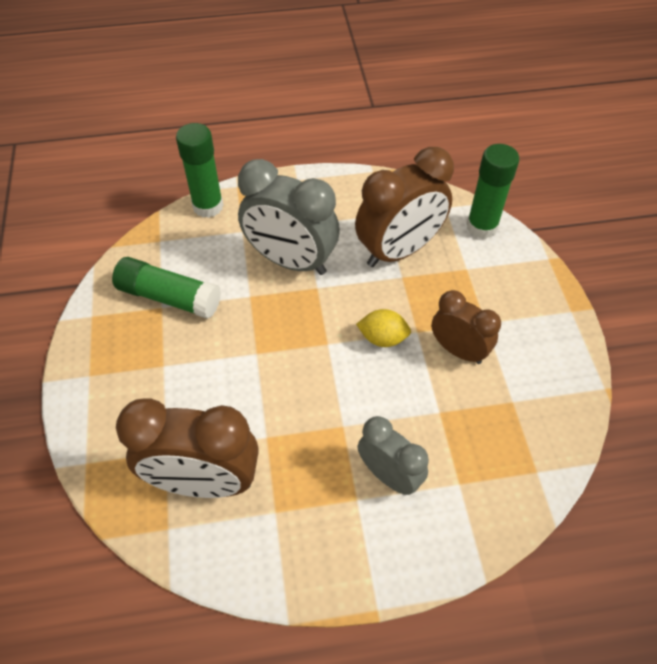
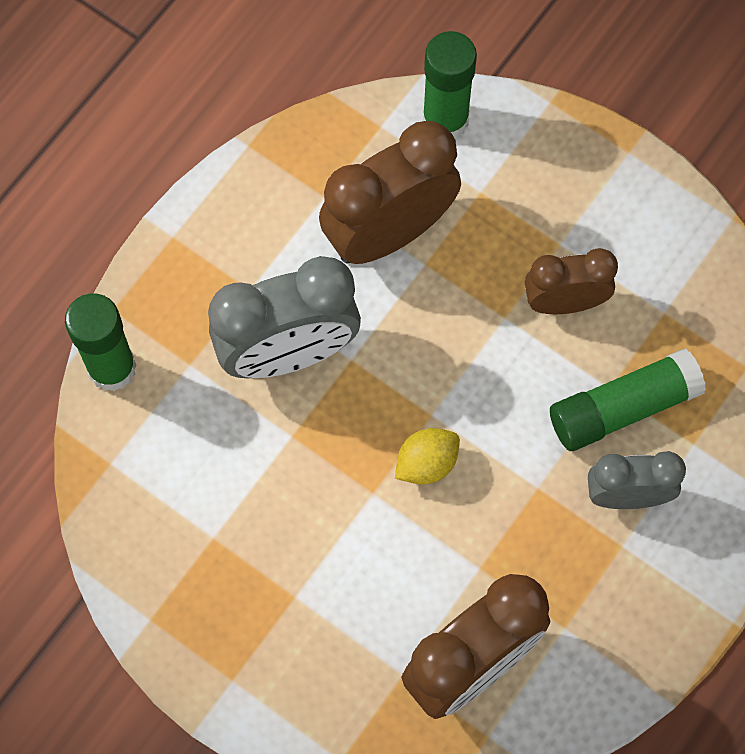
camera: 45 degrees left, 15 degrees up
green glue stick [112,257,221,319] -> green glue stick moved to [550,349,706,451]
brown clock [355,147,454,267] -> brown clock turned 135 degrees counterclockwise [319,121,461,264]
yellow lemon [356,309,411,347] -> yellow lemon moved to [395,428,460,485]

